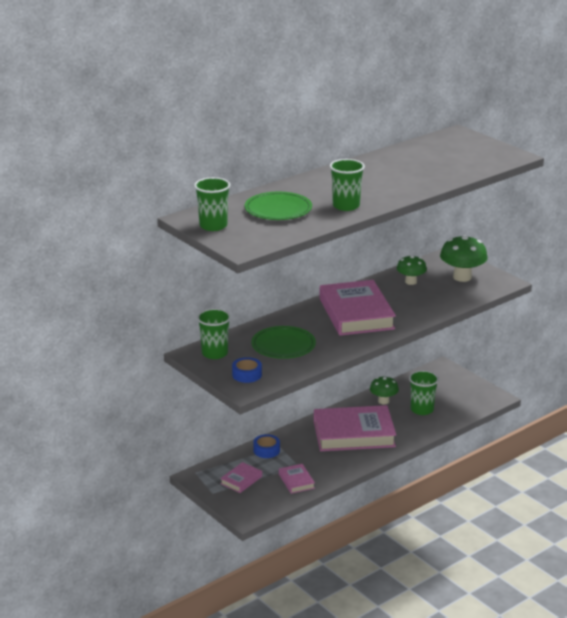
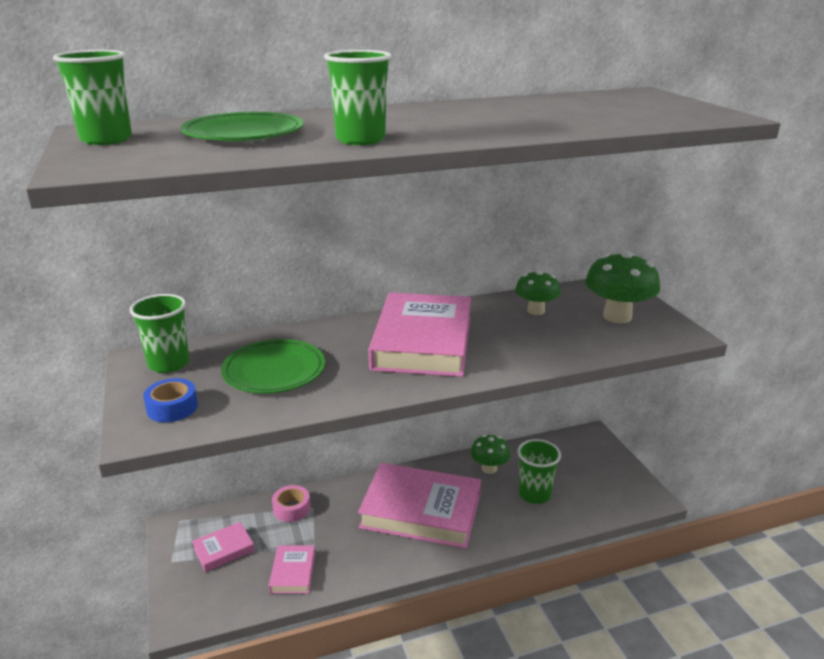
camera: 20 degrees right, 0 degrees up
blue tape [253,434,280,458] -> pink tape [272,485,310,522]

